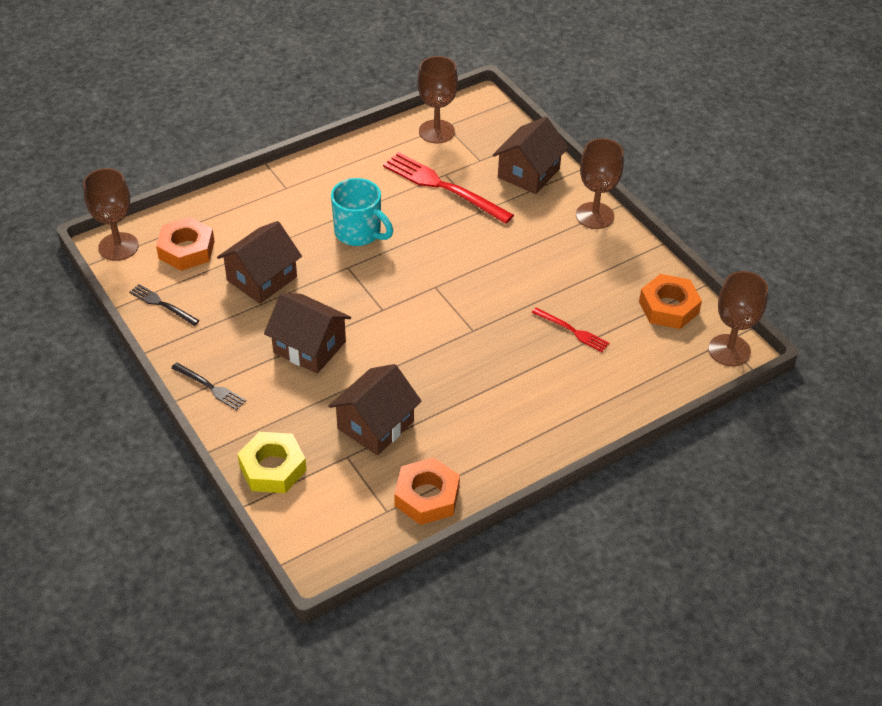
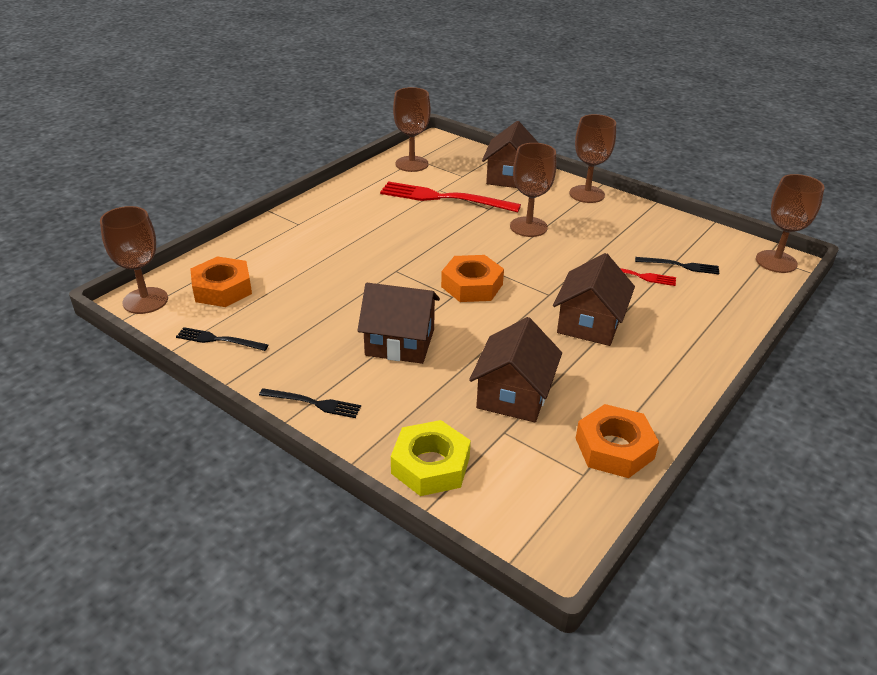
camera: 20 degrees left, 10 degrees down
brown house [217,221,302,304] -> brown house moved to [553,253,635,346]
turquoise mug [331,178,393,246] -> none
orange nut [639,274,702,329] -> orange nut moved to [441,255,504,302]
none -> brown goblet [510,143,556,237]
none -> black fork [635,257,720,274]

